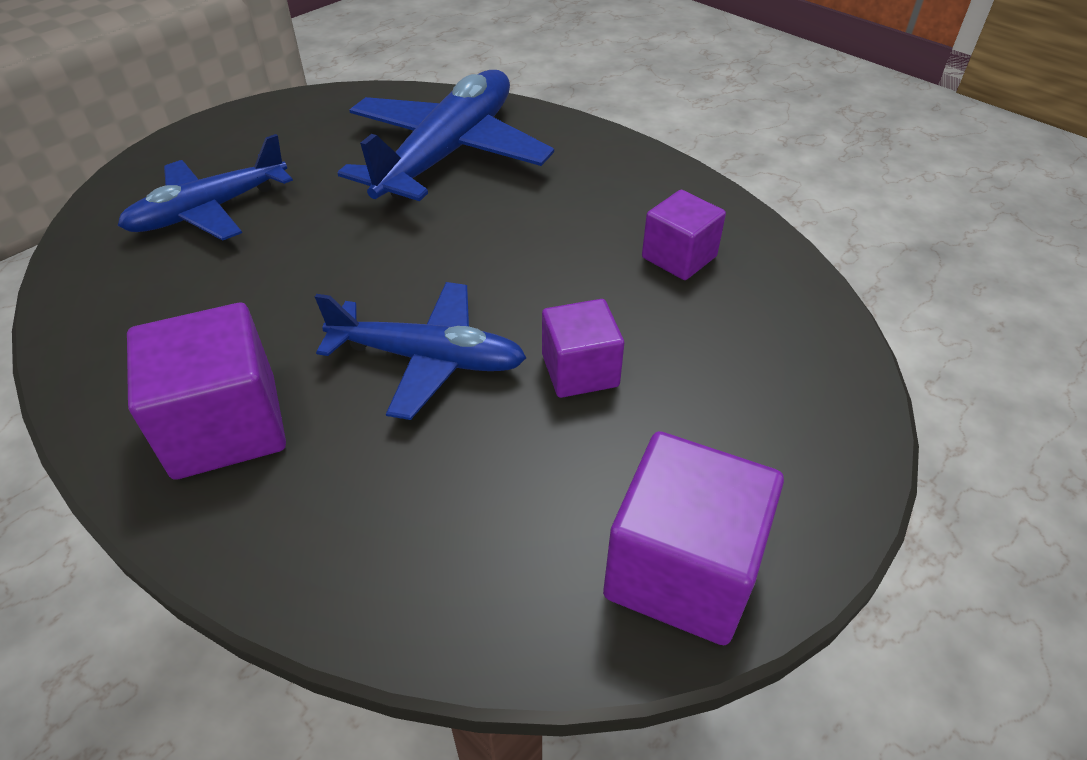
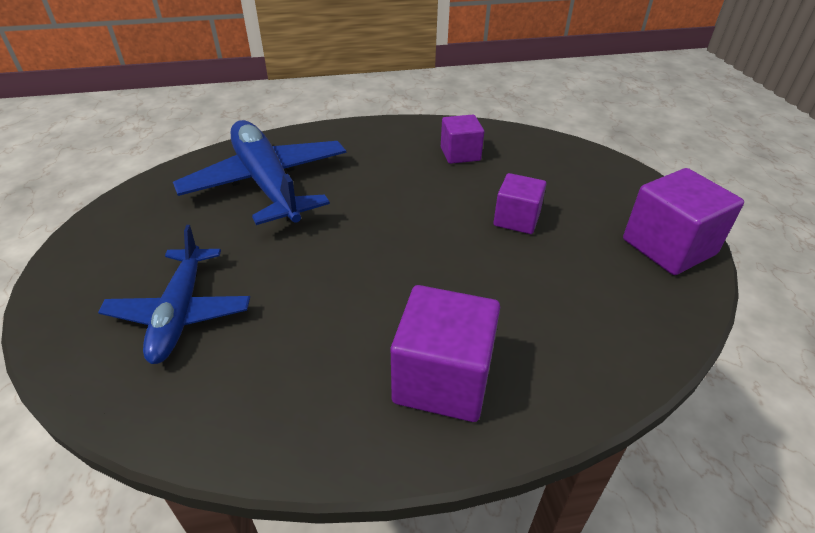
camera: 55 degrees left, 5 degrees down
blue plane [315,282,526,420] -> none

